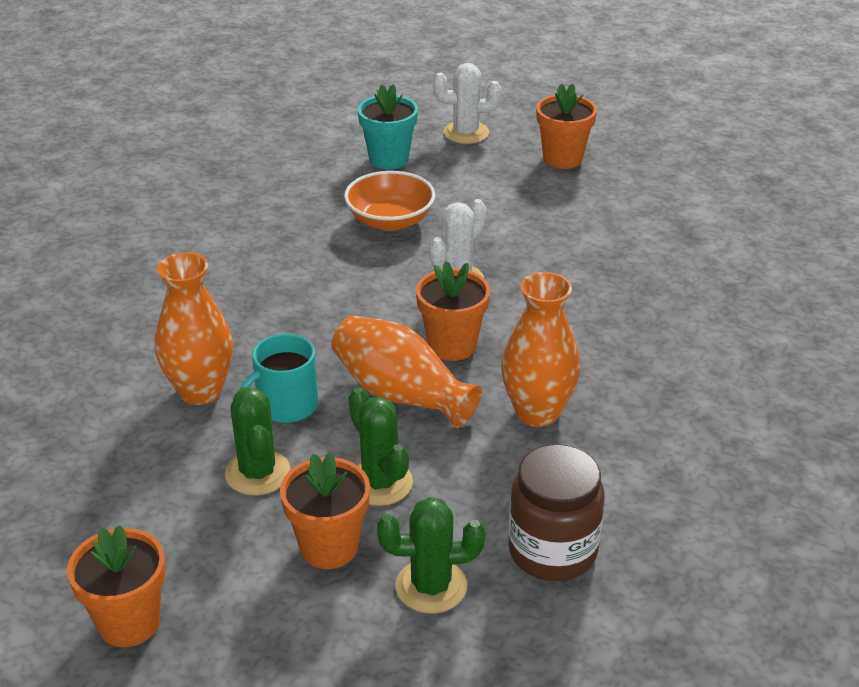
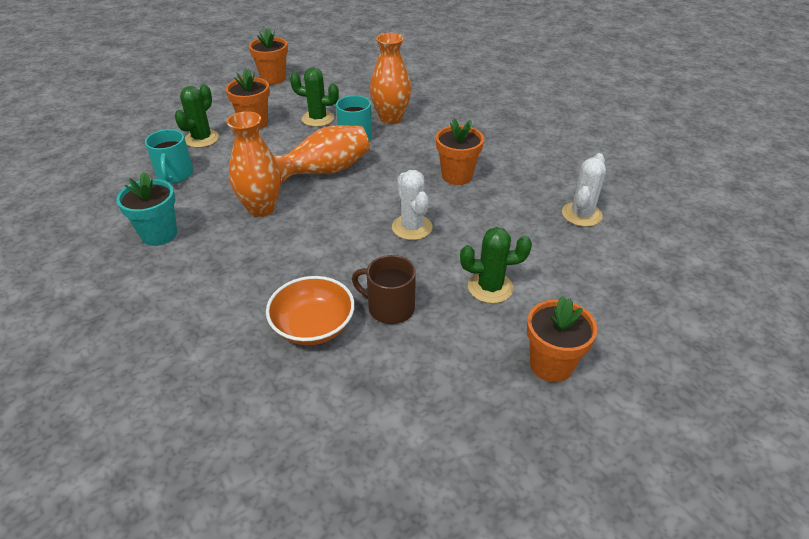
camera: 120 degrees right, 5 degrees up
orange bowl [344,171,435,231] -> orange bowl moved to [266,276,355,345]
green cactus [349,387,413,506] -> green cactus moved to [460,227,532,303]
turquoise flower pot [358,84,418,170] -> turquoise flower pot moved to [116,172,177,246]
orange flower pot [416,261,490,361] -> orange flower pot moved to [436,118,484,185]
white cactus [433,63,501,144] -> white cactus moved to [562,153,606,227]
brown jar [508,444,604,581] -> turquoise mug [145,129,193,183]
none -> brown mug [352,255,416,324]

